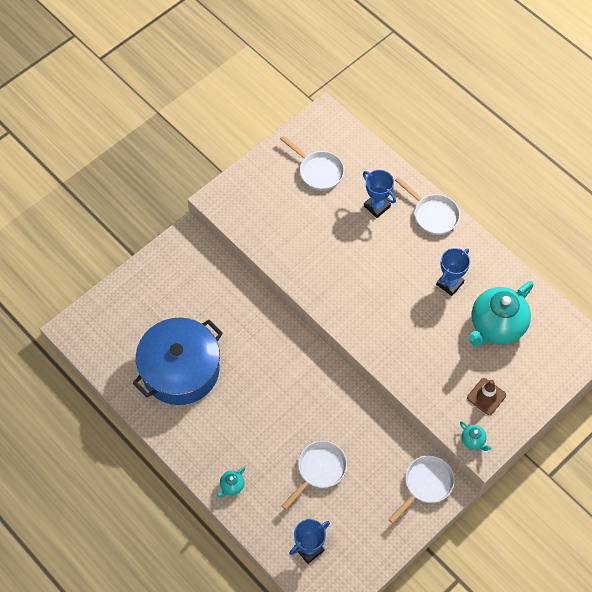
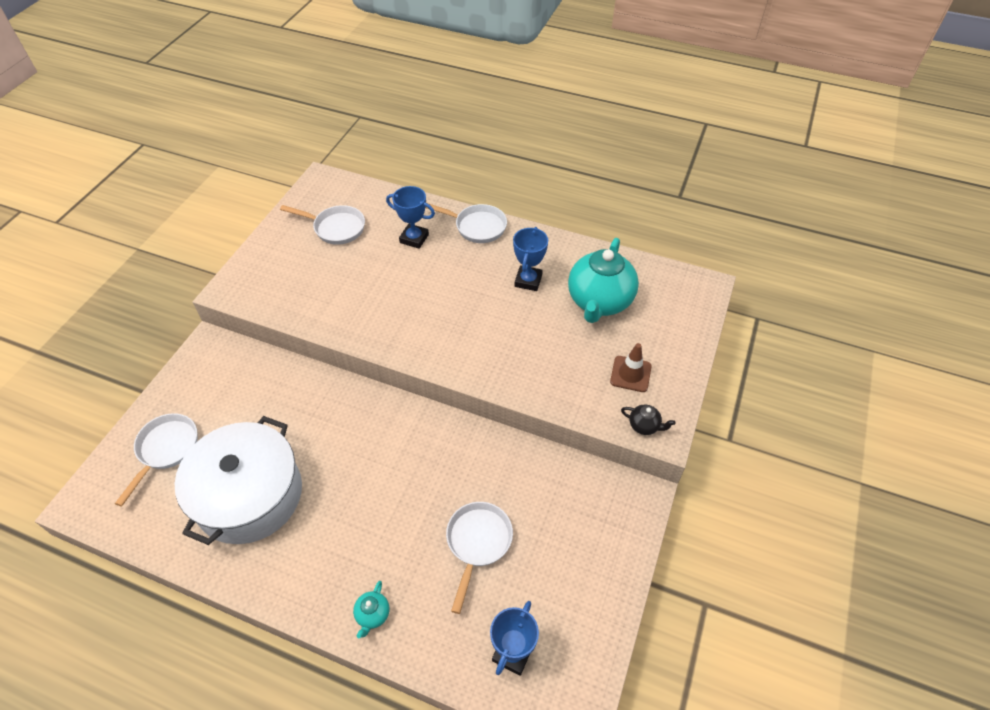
camera: 25 degrees left, 10 degrees down
blue pot [133,318,223,405] -> white pot [175,416,302,545]
white pan [388,455,455,524] -> white pan moved to [115,413,198,506]
turquoise teapot [460,421,491,451] -> black teapot [621,404,676,435]

